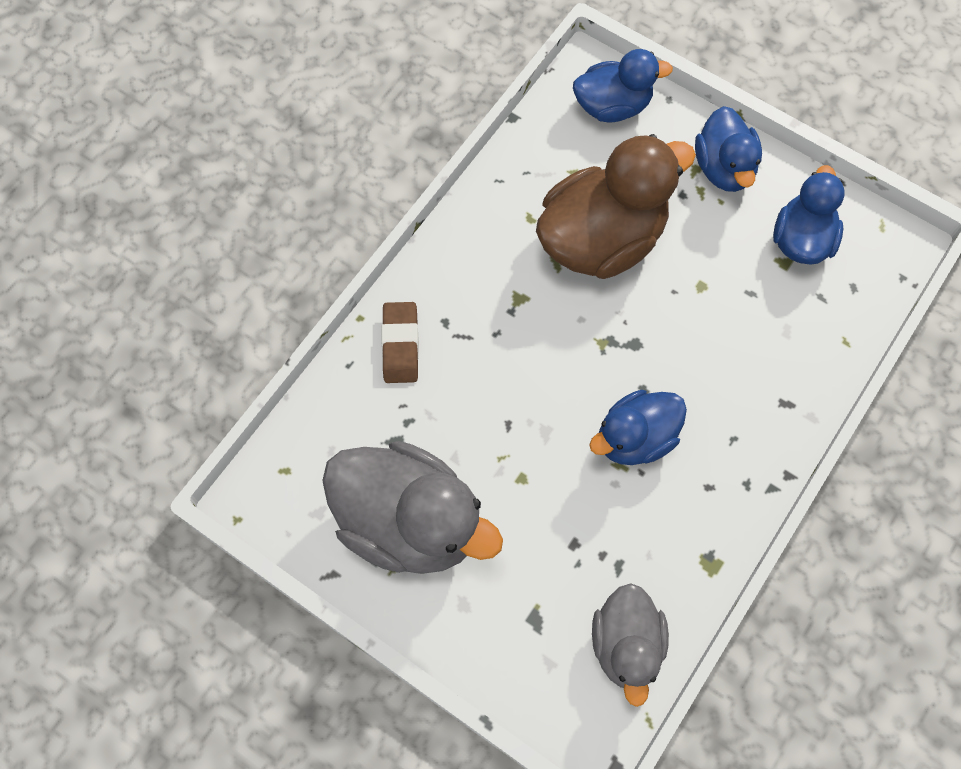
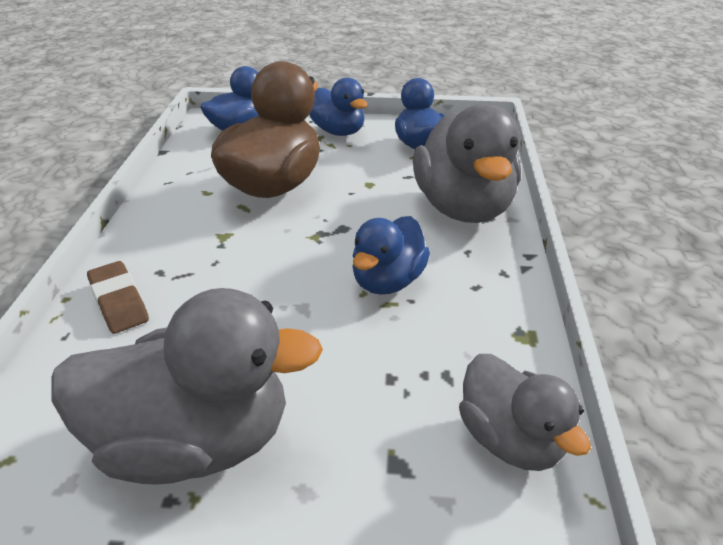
camera: 30 degrees left, 30 degrees down
none -> grey duck [413,104,521,223]

